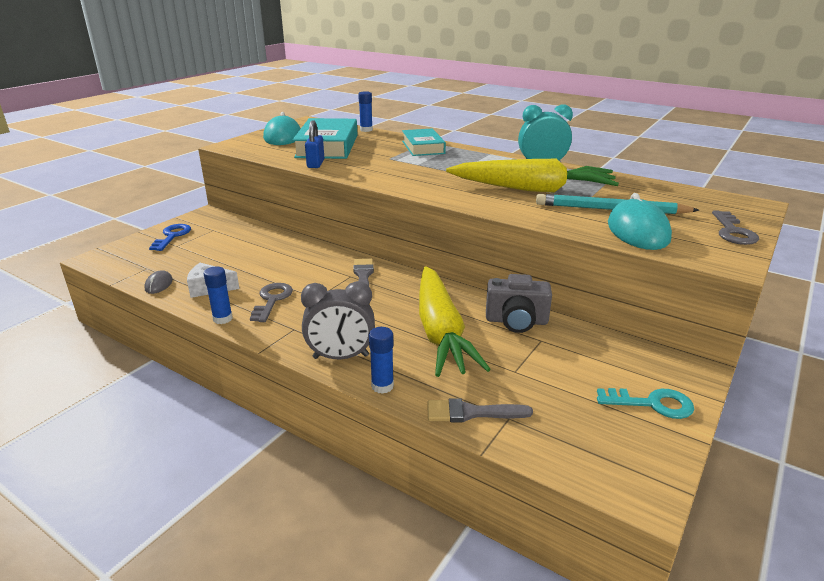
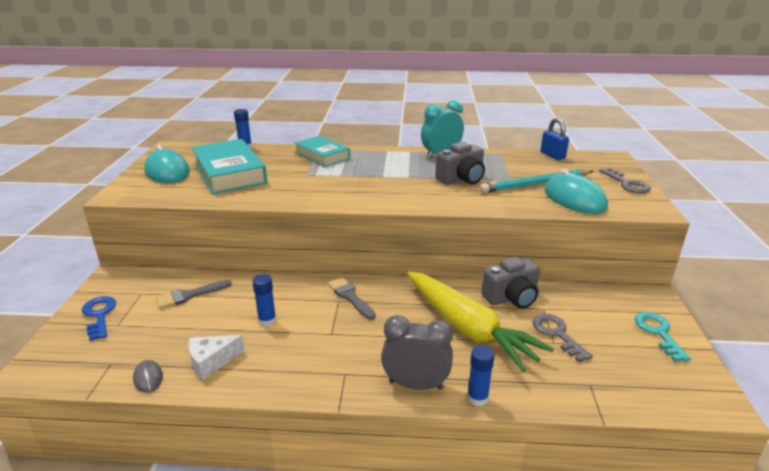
camera: 30 degrees left, 0 degrees up
blue glue stick [204,266,233,324] -> blue glue stick moved to [252,274,276,326]
grey key [250,283,293,322] -> grey key moved to [533,314,593,362]
grey clock [301,281,375,359] -> grey clock turned 135 degrees counterclockwise [381,315,453,390]
blue padlock [305,120,324,168] -> blue padlock moved to [541,118,569,160]
grey brush [427,398,533,422] -> grey brush moved to [156,280,232,309]
yellow carrot [446,159,619,193] -> grey camera [435,142,485,185]
turquoise key [597,388,694,419] -> turquoise key turned 75 degrees counterclockwise [634,312,691,361]

